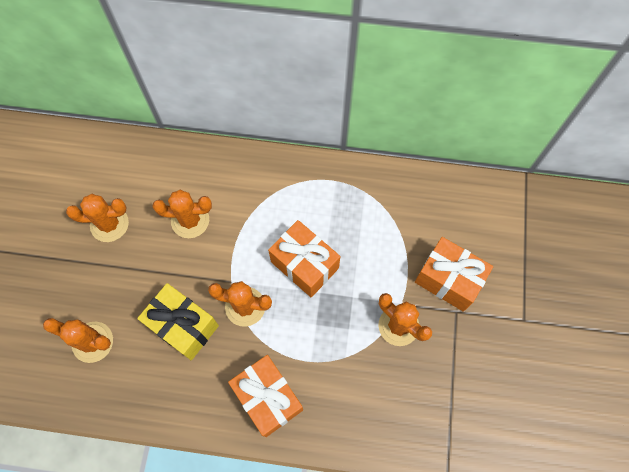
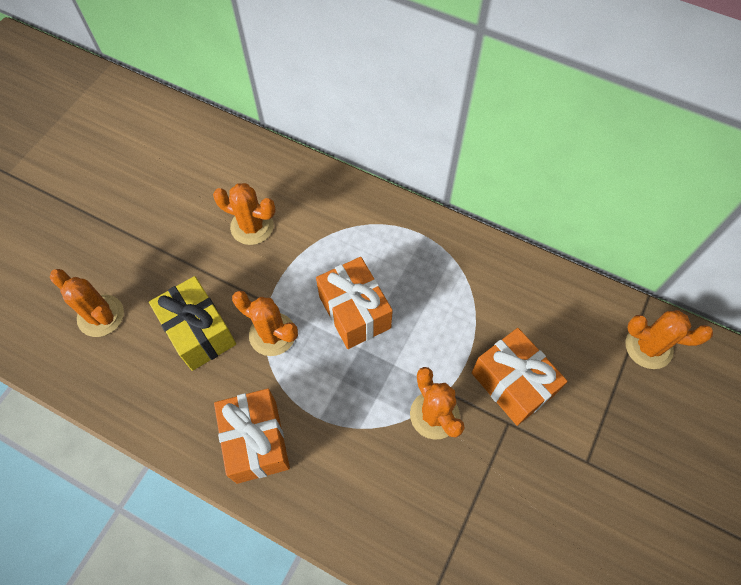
camera: 20 degrees right, 5 degrees down
orange cactus [66,194,129,242] -> orange cactus moved to [626,310,713,369]

